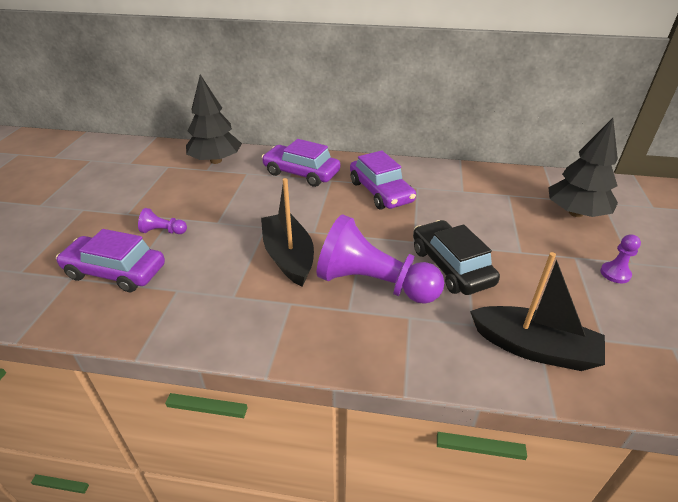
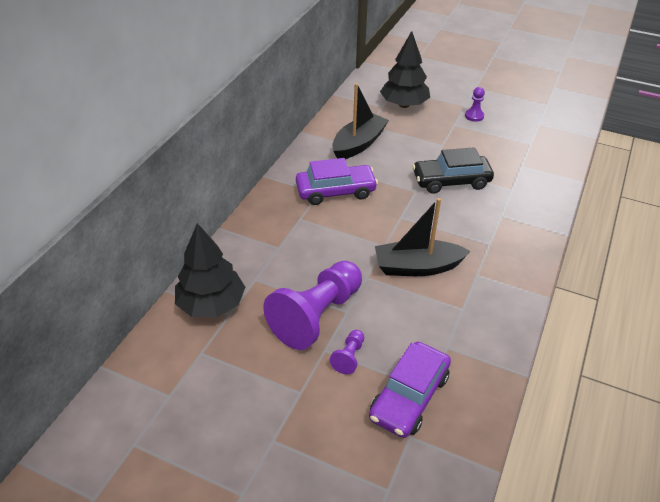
camera: 75 degrees left, 5 degrees up
purple car [262,139,340,187] -> none
purple pawn [317,214,444,304] -> purple pawn moved to [263,261,362,350]
black boat [470,252,605,371] -> black boat moved to [332,83,389,159]

